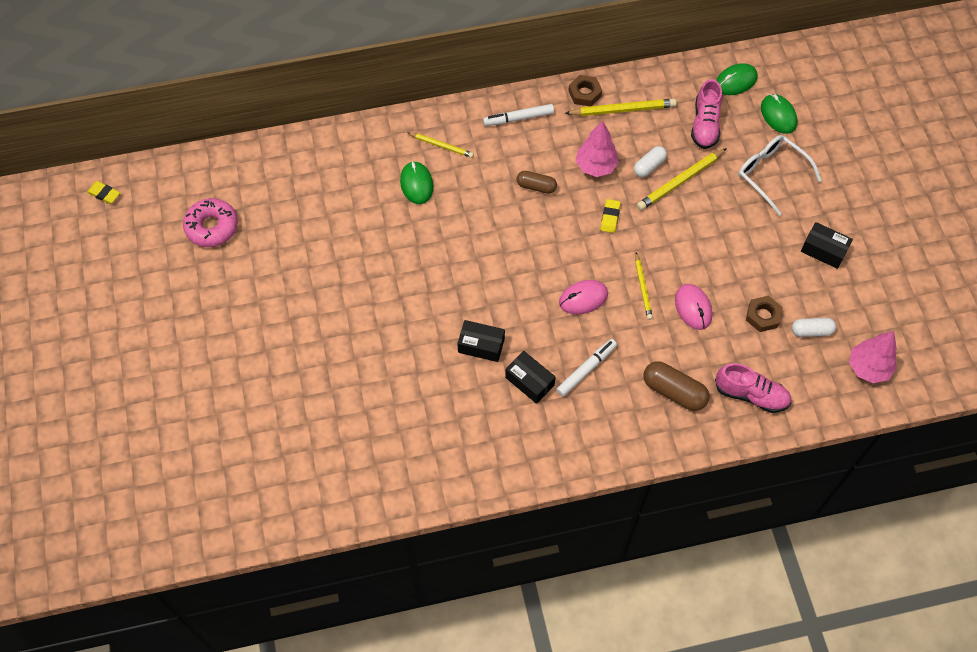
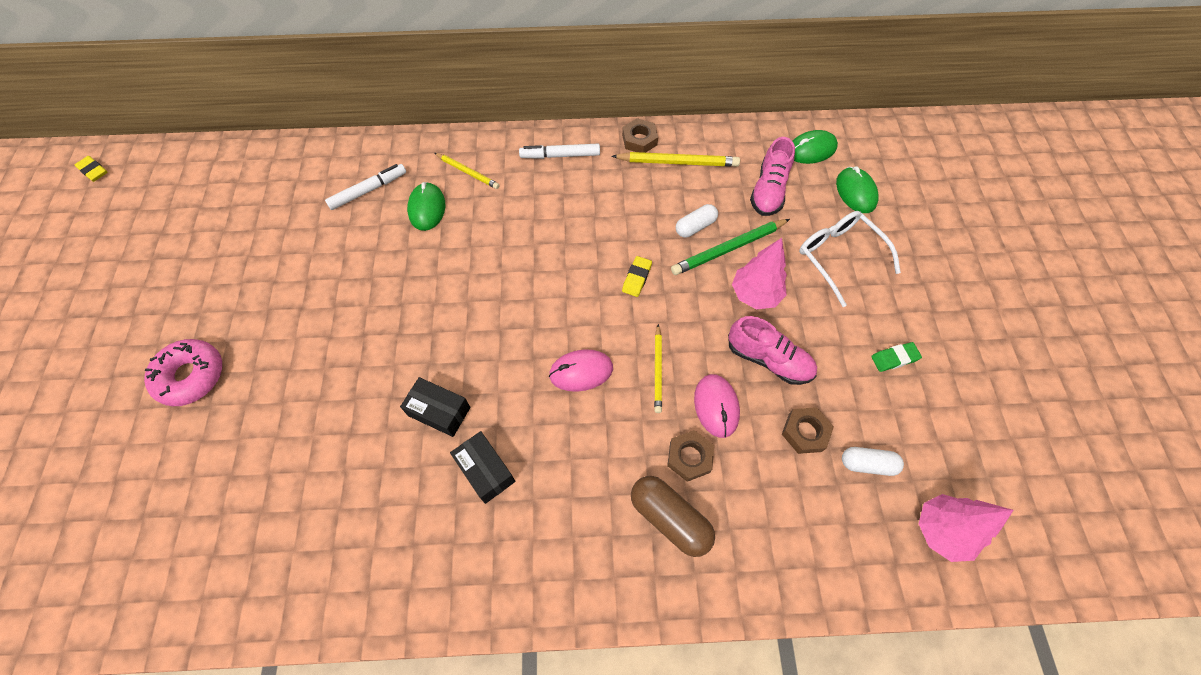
camera: 10 degrees right, 0 degrees up
pink donut [183,198,238,247] -> pink donut moved to [144,339,222,406]
brown capsule [516,171,557,194] -> none
white marker [556,339,617,397] -> white marker moved to [325,164,406,210]
pink tree [576,120,619,177] -> pink tree moved to [732,238,787,309]
yellow pencil [637,148,727,210] -> green pencil [671,219,790,275]
pink shoe [715,363,791,413] -> pink shoe moved to [728,316,817,385]
black box [801,222,853,269] -> green eraser [871,342,922,372]
none -> brown nut [667,430,714,482]

